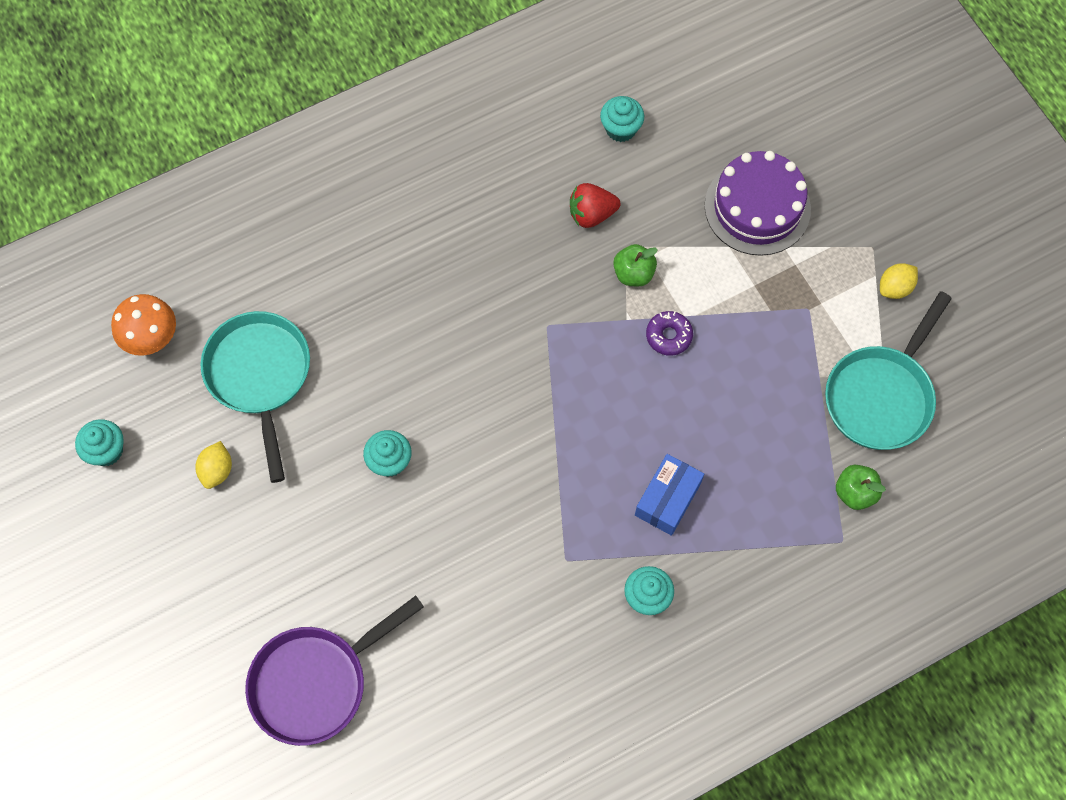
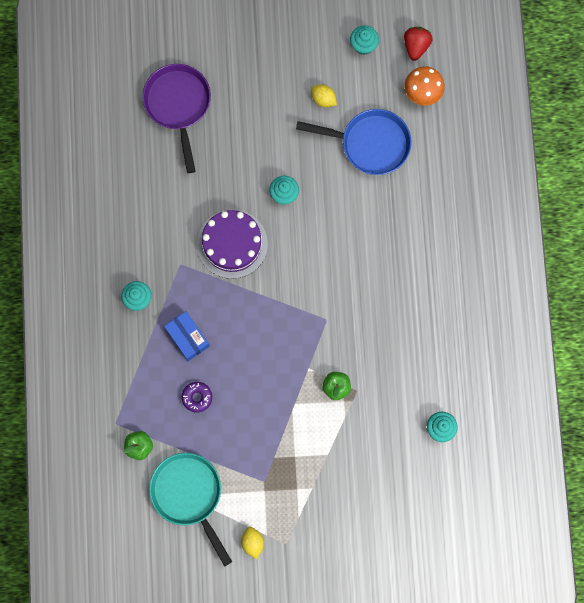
camera: 115 degrees right, 10 degrees up
turquoise pan [201,311,310,483] -> blue pan [296,109,412,175]
red strawberry [570,183,621,228] -> red strawberry moved to [404,27,433,61]
purple donut [646,311,693,356] -> purple donut moved to [182,382,212,412]
purple cake [705,151,811,256] -> purple cake moved to [197,210,268,279]

